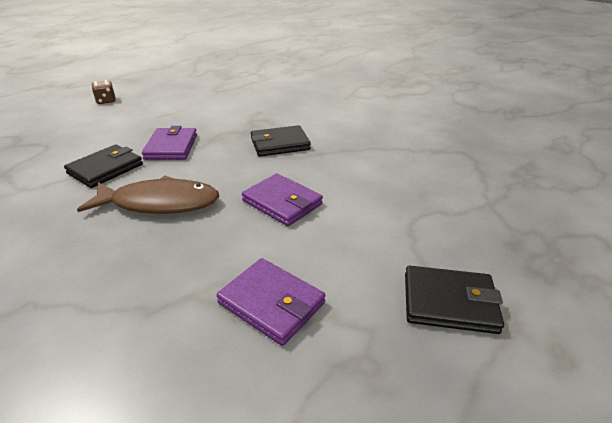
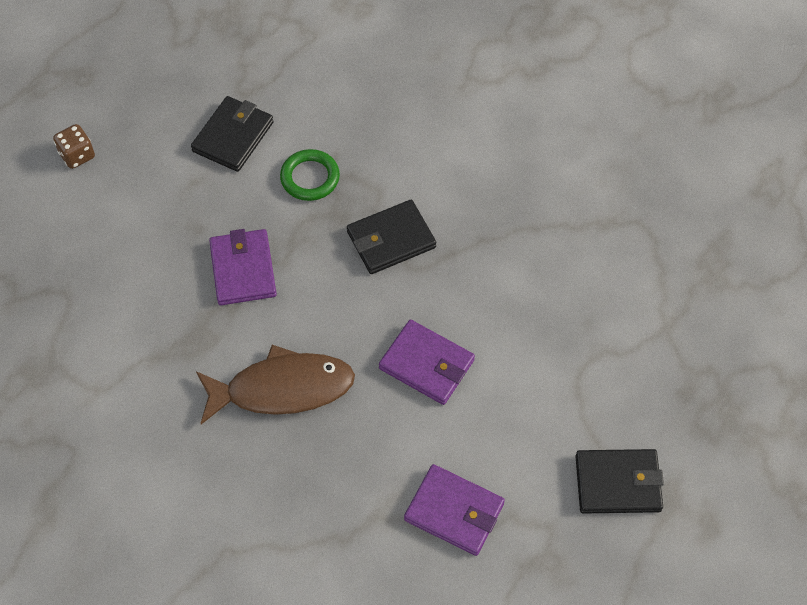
camera: 10 degrees left, 25 degrees up
black wallet [64,144,143,188] -> black wallet moved to [191,96,274,172]
none -> green ring [280,149,340,201]

